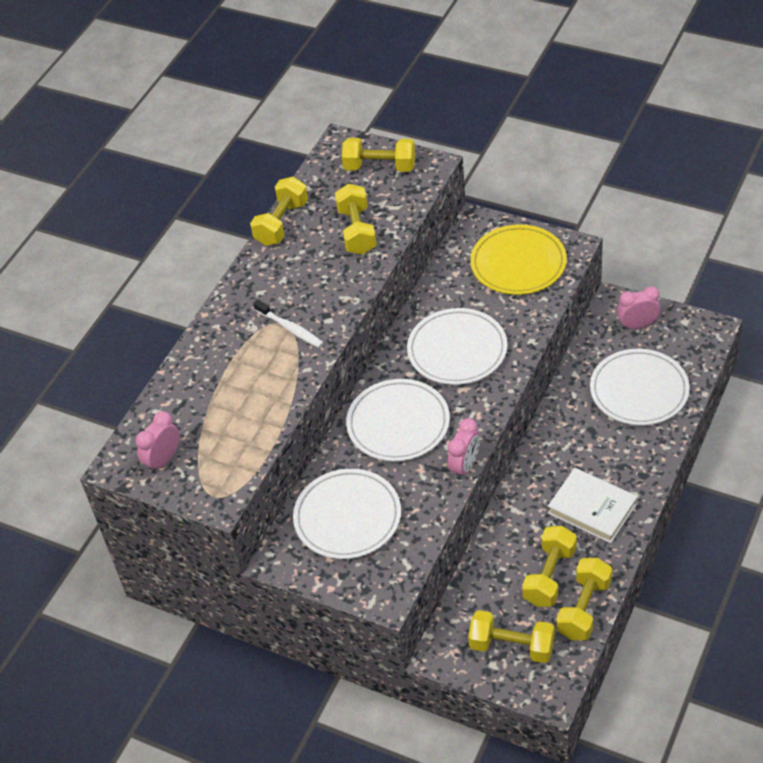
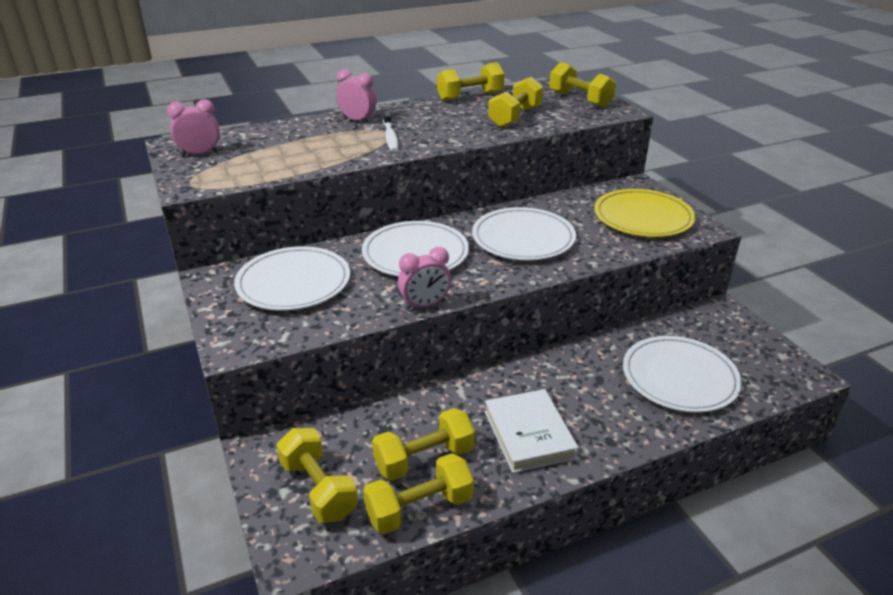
camera: 35 degrees right, 15 degrees down
pink clock [617,286,660,330] -> pink clock moved to [336,69,377,123]

